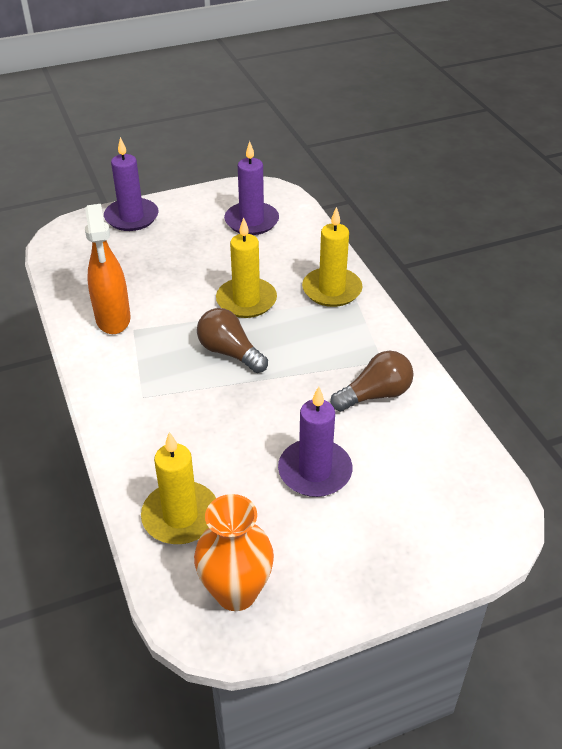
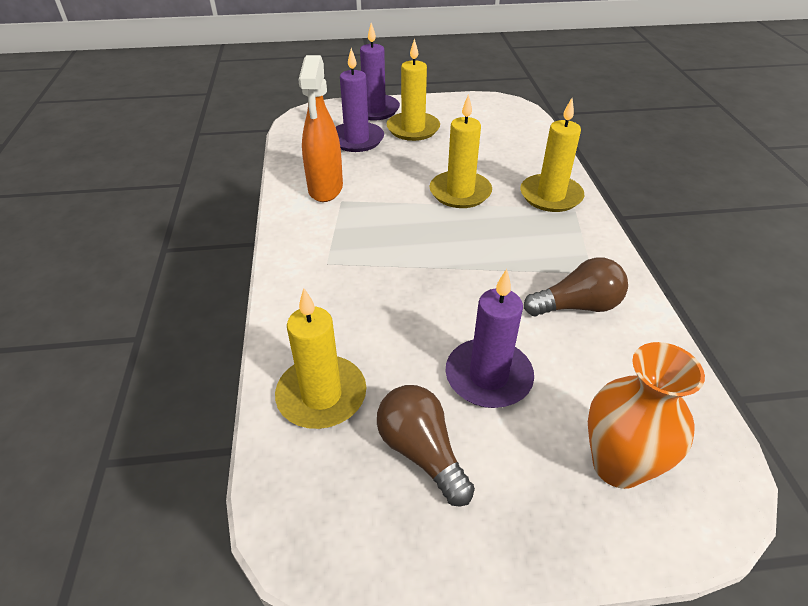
camera: 15 degrees right, 0 degrees up
orange vase [194,494,274,611] -> orange vase moved to [588,342,705,489]
brown light bulb [197,308,268,373] -> brown light bulb moved to [377,385,475,506]
purple candle [224,141,279,235] -> purple candle moved to [336,48,384,152]
none -> yellow candle [386,38,440,141]

